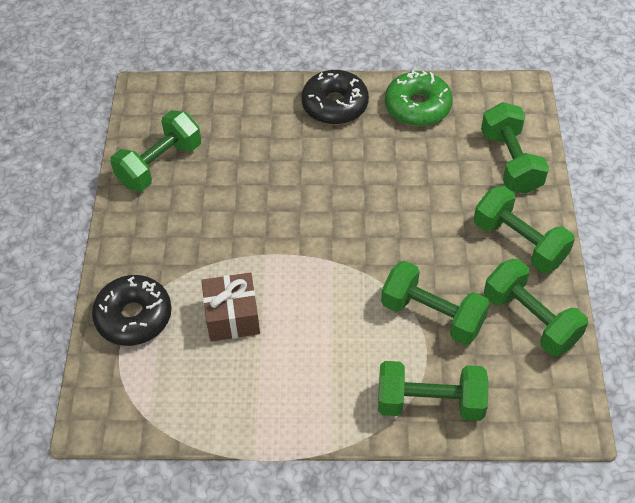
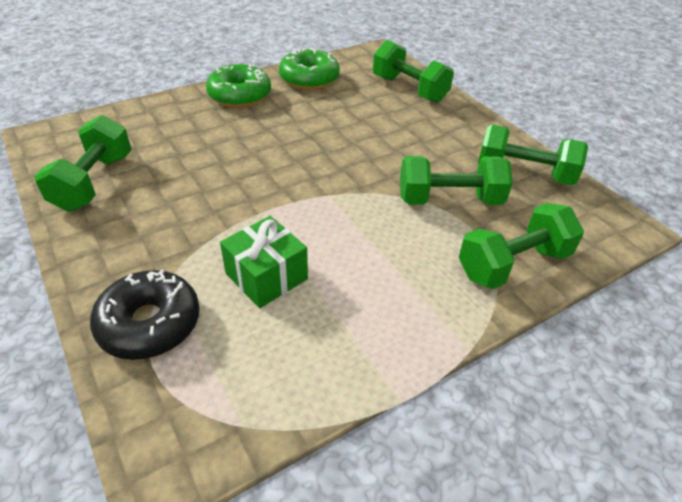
camera: 35 degrees left, 10 degrees down
brown gift [201,273,260,342] -> green gift [220,216,308,308]
black donut [301,70,369,125] -> green donut [206,64,271,108]
green dumbbell [474,186,575,273] -> none

